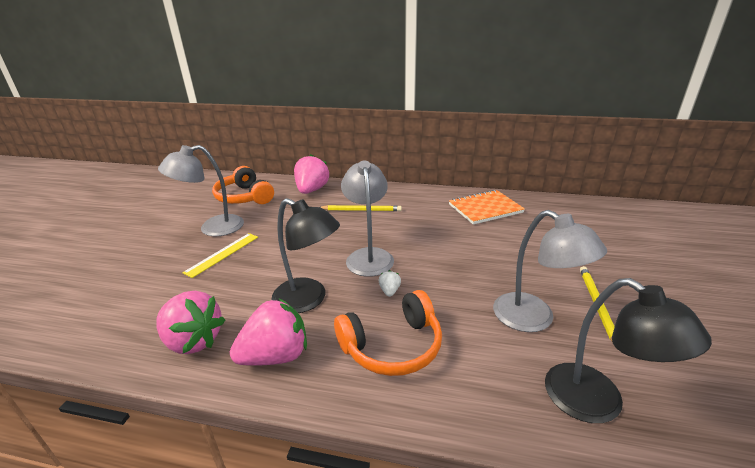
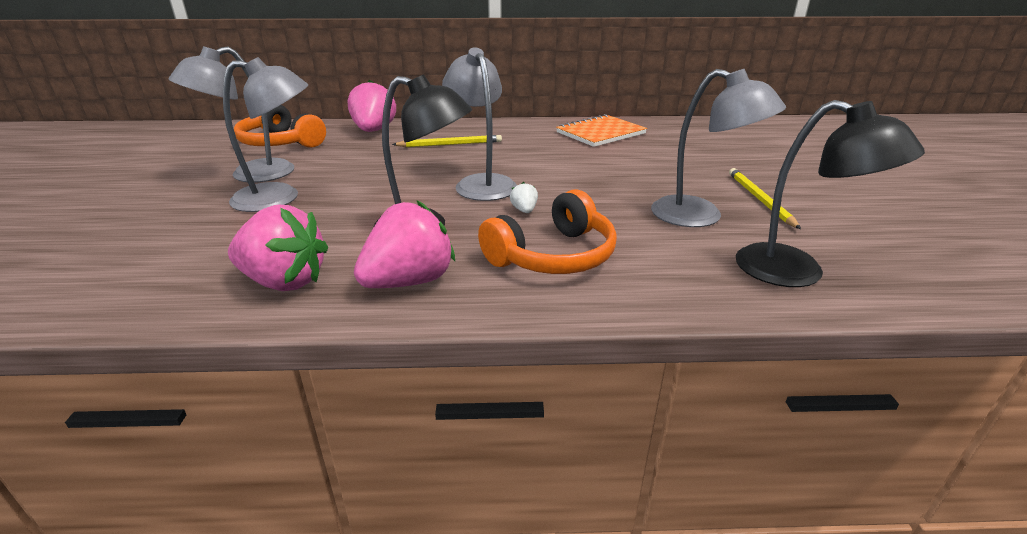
camera: 15 degrees left, 0 degrees up
yellow ruler [182,233,258,278] -> grey lamp [223,57,308,212]

